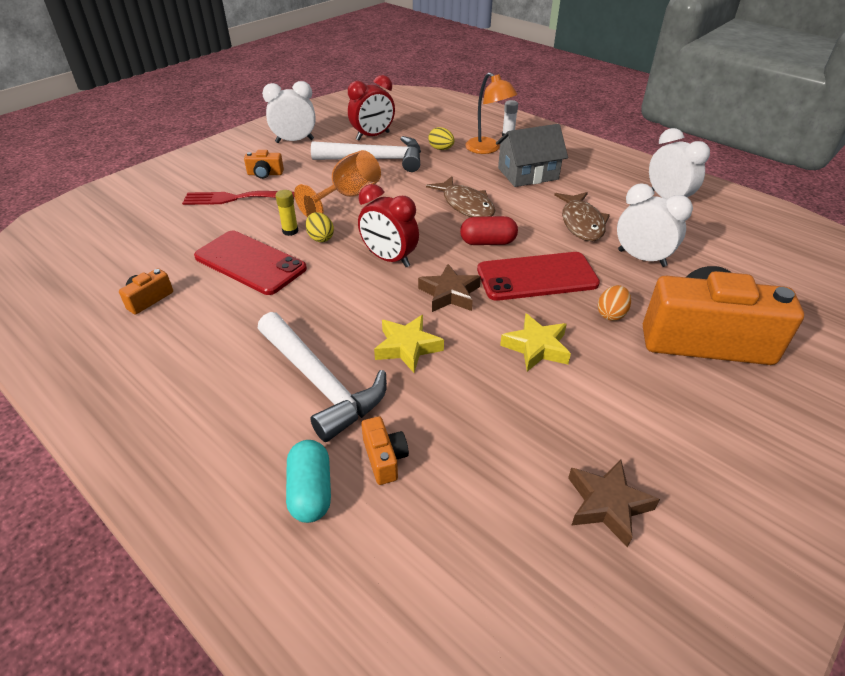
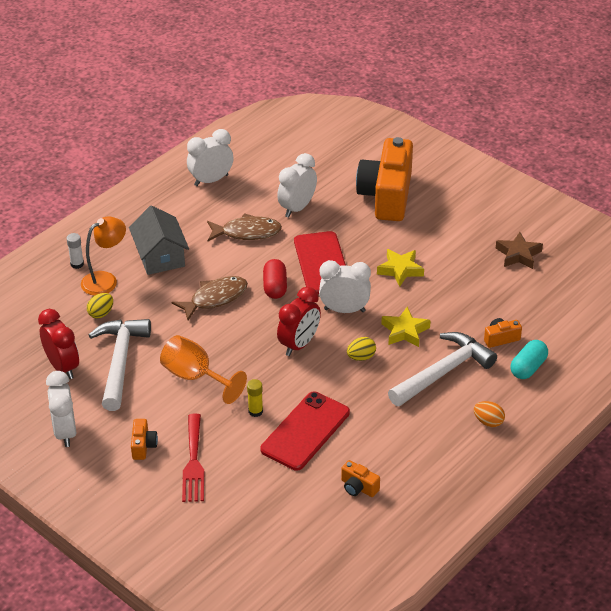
camera: 90 degrees left, 0 degrees up
turquoise capsule [286,440,331,523] -> turquoise capsule turned 45 degrees counterclockwise [511,340,548,379]
yellow egg [306,212,334,242] -> yellow egg moved to [347,337,376,361]
brown star [418,264,481,312] -> white clock [319,260,371,313]
orange egg [598,285,631,321] -> orange egg moved to [474,401,505,427]

